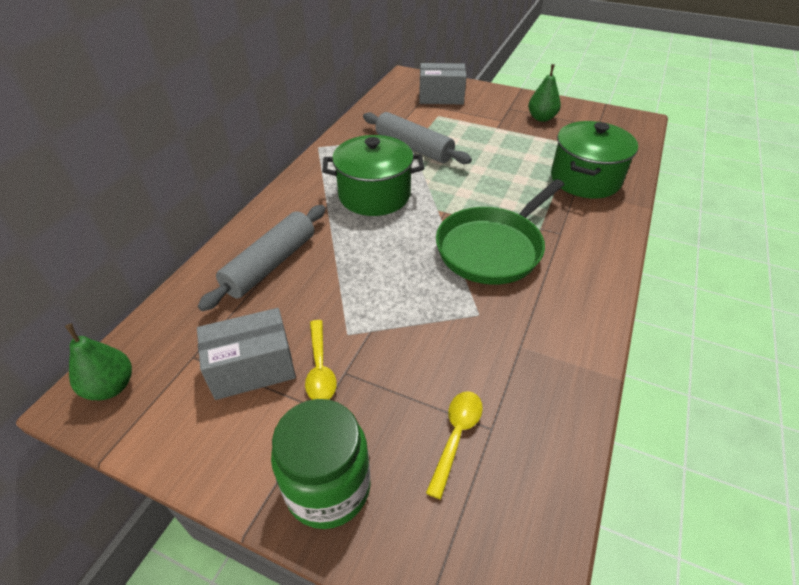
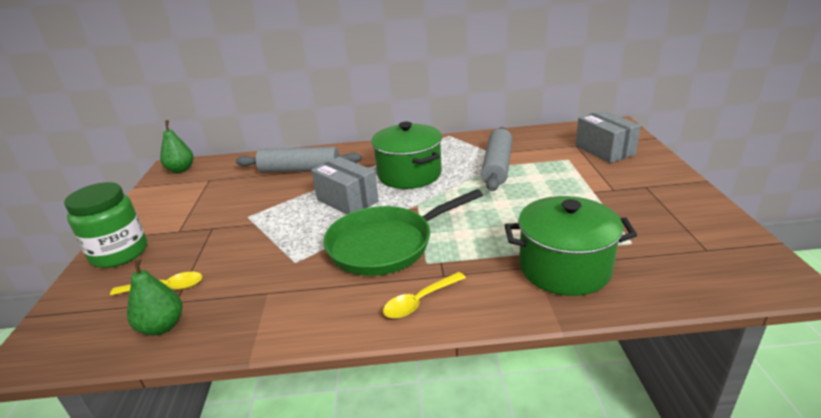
camera: 65 degrees right, 15 degrees down
grey box [197,308,296,400] -> grey box moved to [311,157,379,215]
yellow spoon [305,320,337,400] -> yellow spoon moved to [383,272,466,319]
green pan [436,179,565,285] -> green pan turned 45 degrees counterclockwise [323,189,483,276]
green pear [528,64,561,122] -> green pear moved to [127,257,182,336]

